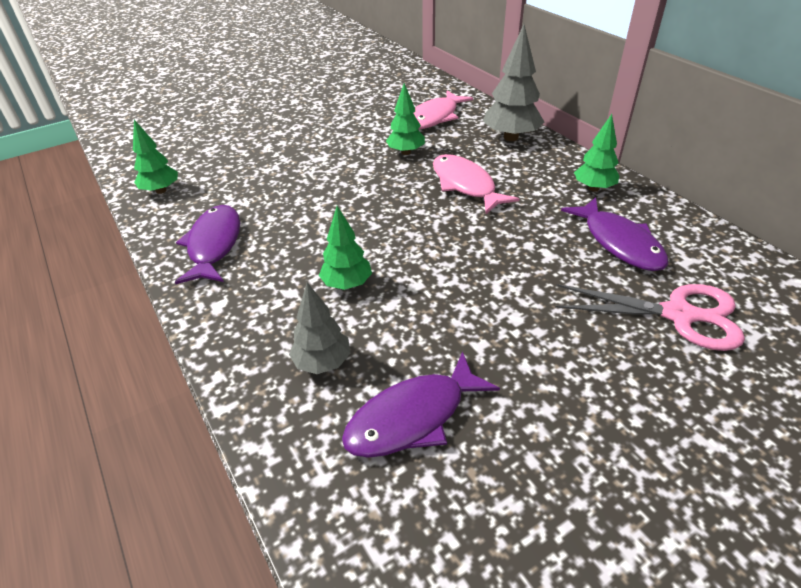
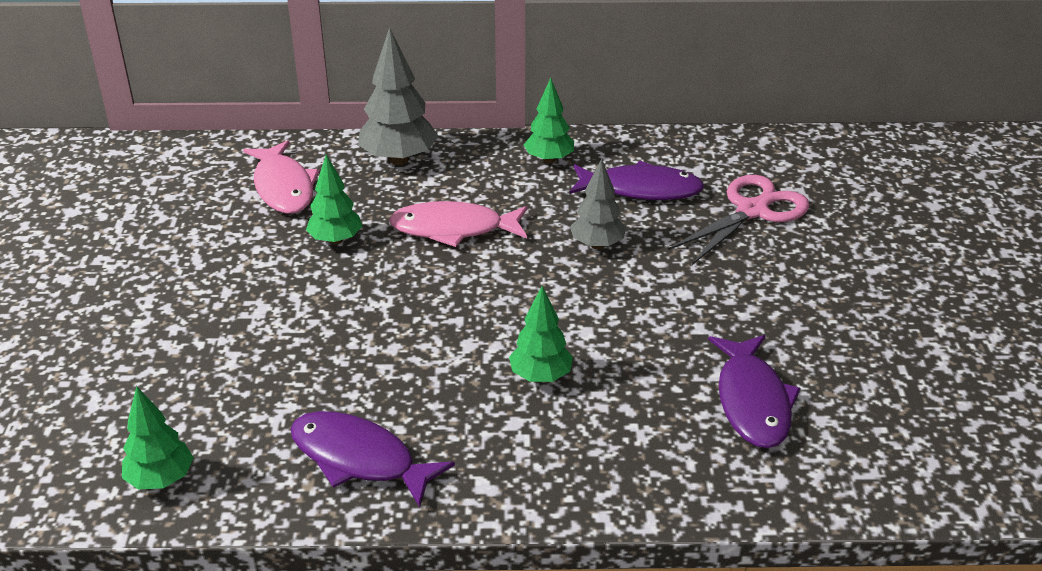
camera: 60 degrees left, 5 degrees down
grey tree [289,282,351,374] -> grey tree moved to [570,159,626,249]

